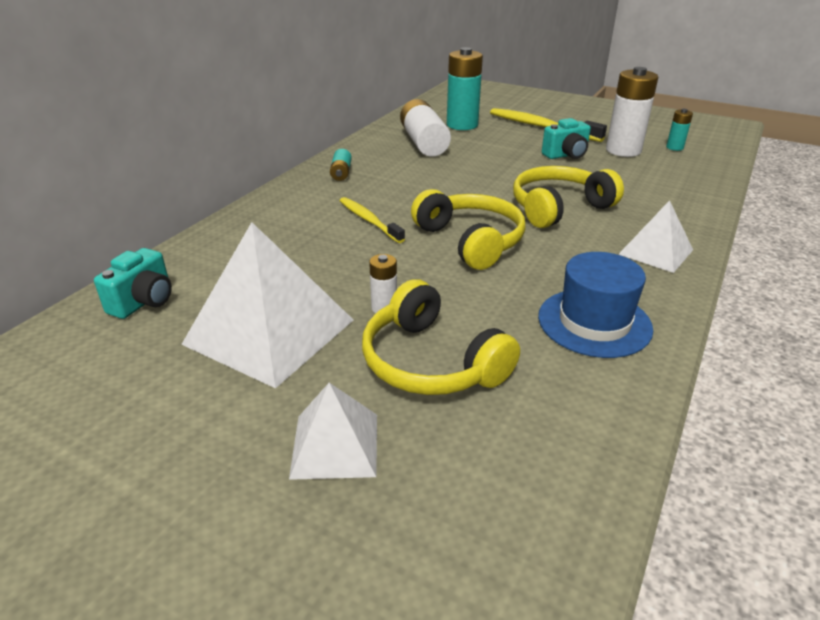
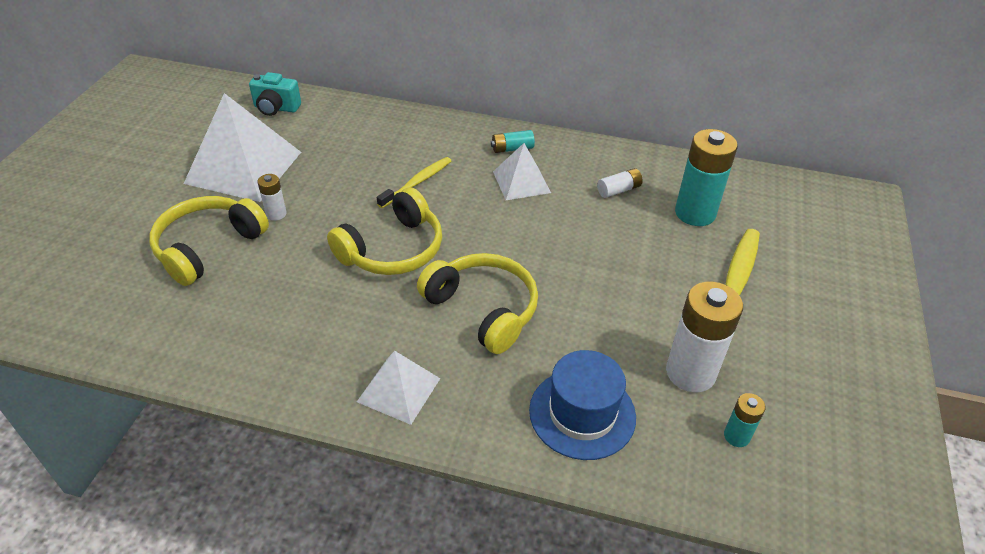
camera: 75 degrees right, 10 degrees up
white pyramid [289,383,377,480] -> white pyramid moved to [493,143,551,200]
white battery [400,99,451,157] -> white battery [597,168,643,198], size x0.49
blue hat [538,252,653,358] -> blue hat moved to [529,350,636,460]
turquoise camera [542,118,591,159] -> none

